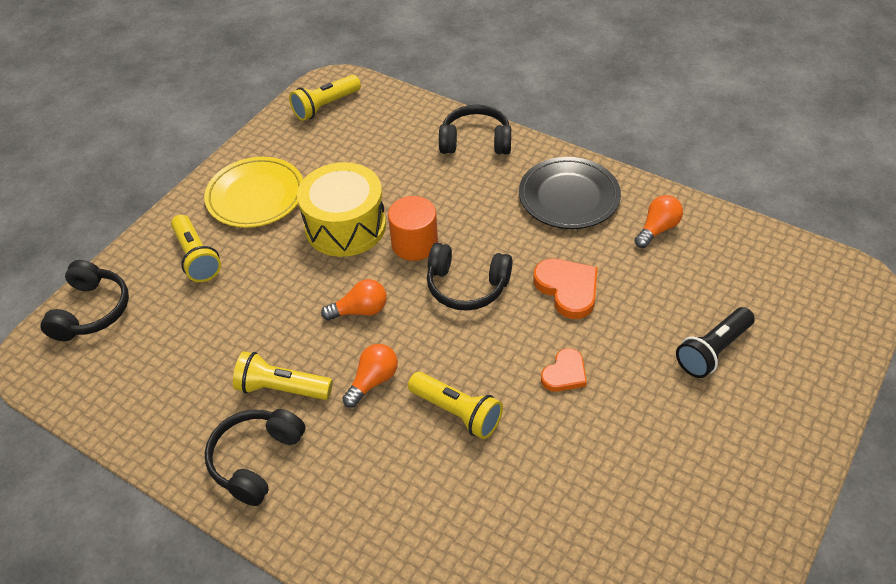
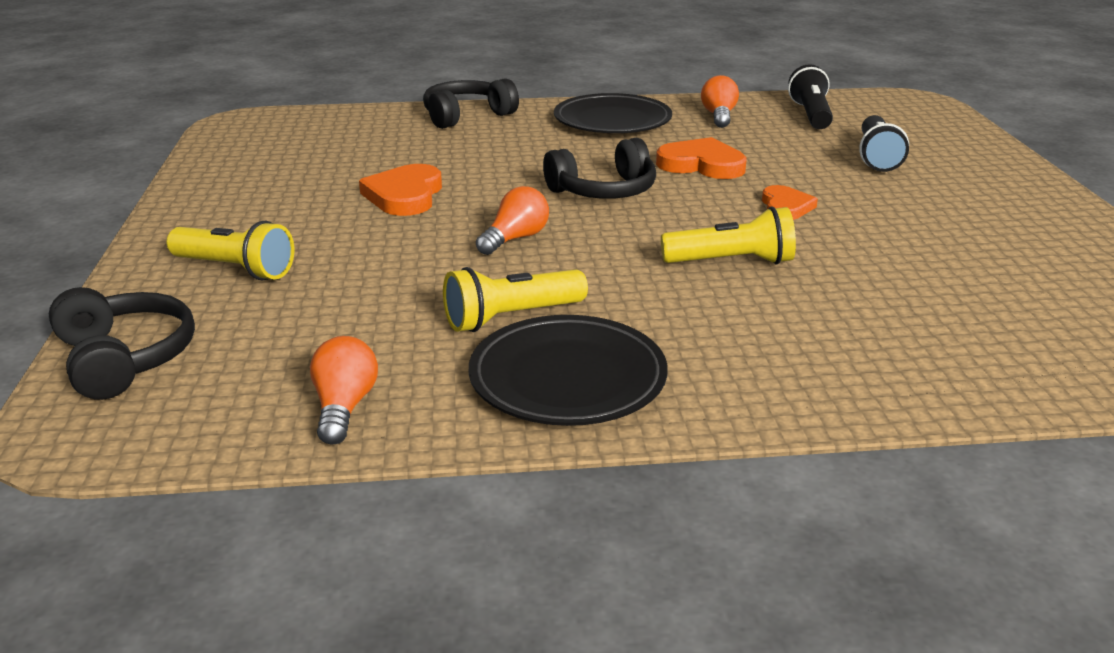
camera: 40 degrees left, 20 degrees down
yellow plate [204,157,303,228] -> none
black headphones [205,409,306,506] -> black plate [469,315,668,426]
yellow flashlight [289,75,361,121] -> none
yellow drum [297,162,386,257] -> orange heart [359,164,442,216]
orange light bulb [342,344,398,408] -> orange light bulb moved to [310,336,378,444]
orange cylinder [388,196,438,261] -> none
none -> black flashlight [788,64,833,129]

